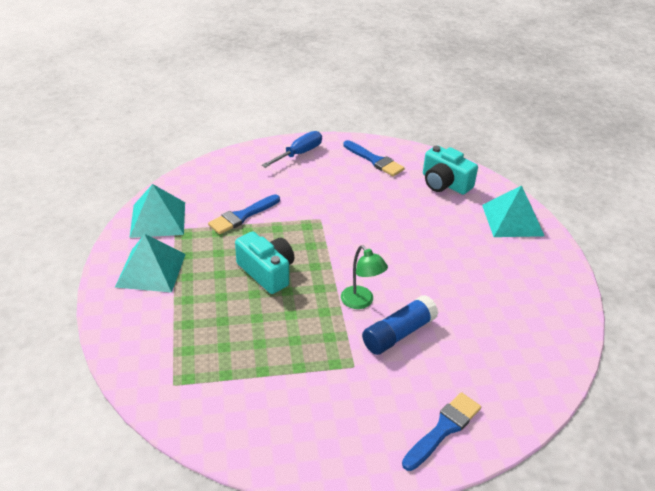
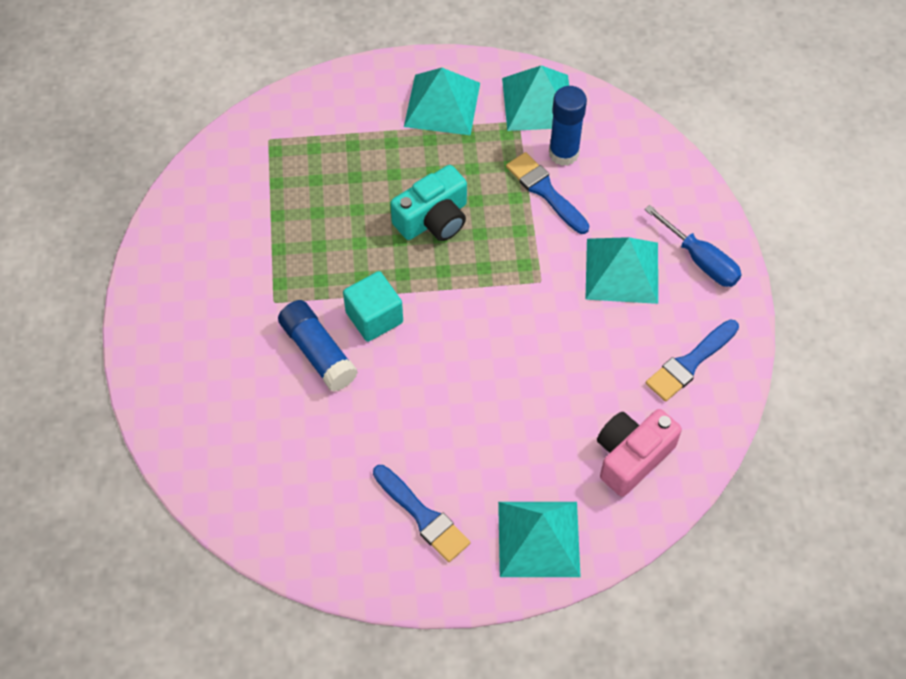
camera: 95 degrees right, 20 degrees up
green lamp [341,245,388,309] -> turquoise cube [343,271,403,342]
blue brush [402,392,481,471] -> blue brush moved to [373,465,470,562]
turquoise camera [423,145,478,195] -> pink camera [597,409,682,497]
none -> blue glue stick [549,86,587,166]
none -> turquoise pyramid [585,237,658,304]

